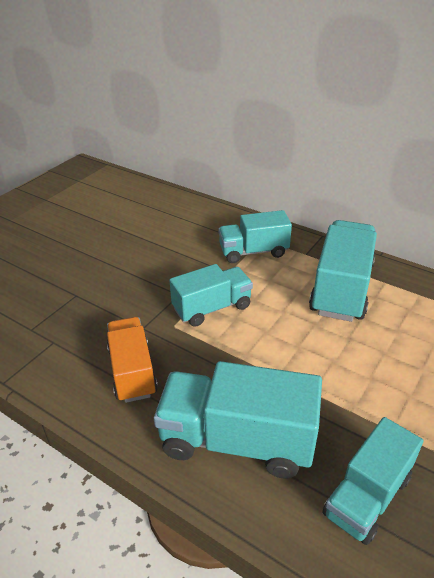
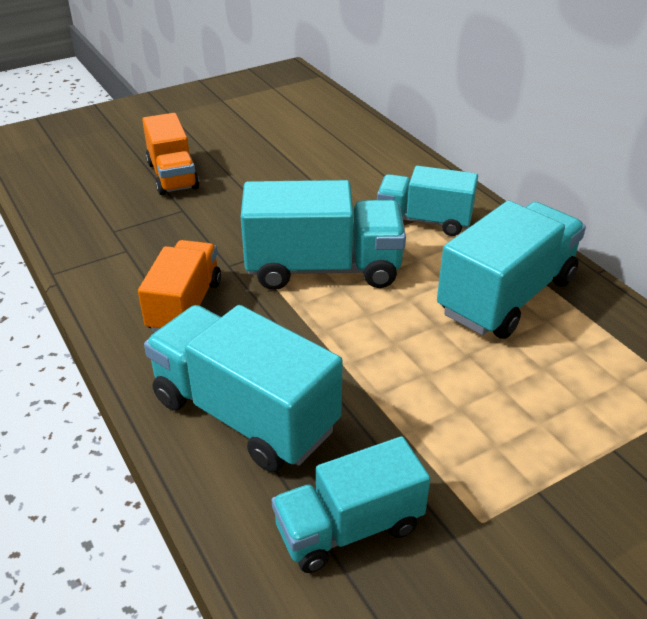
camera: 25 degrees right, 0 degrees up
turquoise truck [169,264,253,327] -> turquoise truck [241,180,406,290], size x1.52
none -> orange truck [142,113,200,195]

